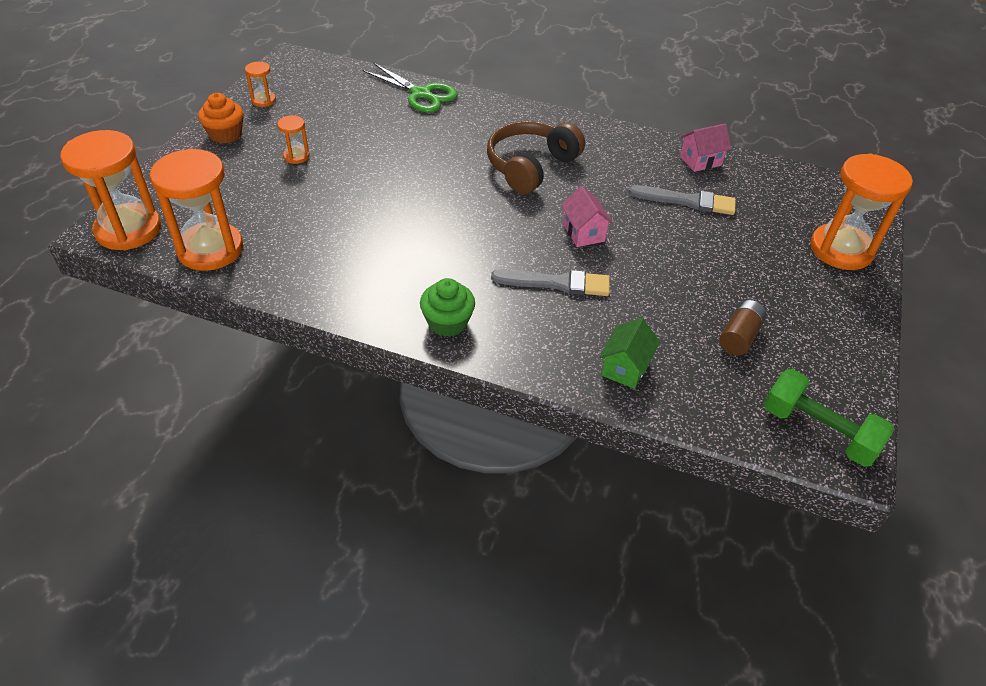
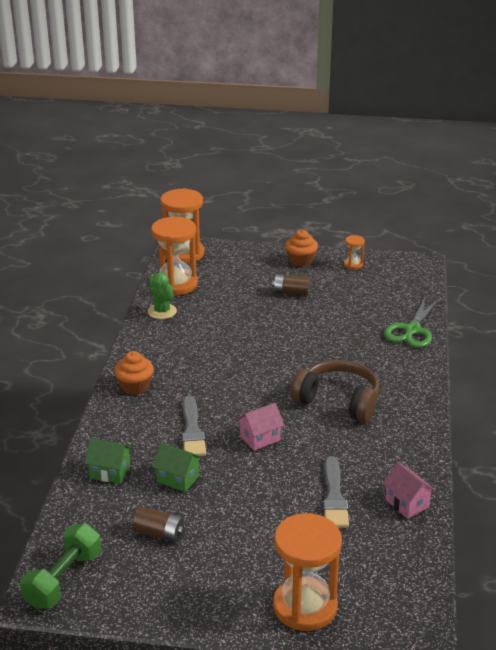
camera: 80 degrees right, 15 degrees down
orange hourglass [277,115,310,164] -> brown battery [272,274,310,295]
green cupcake [420,278,475,337] -> orange cupcake [114,351,154,395]
none -> green cactus [148,272,177,319]
none -> green house [152,442,202,492]

